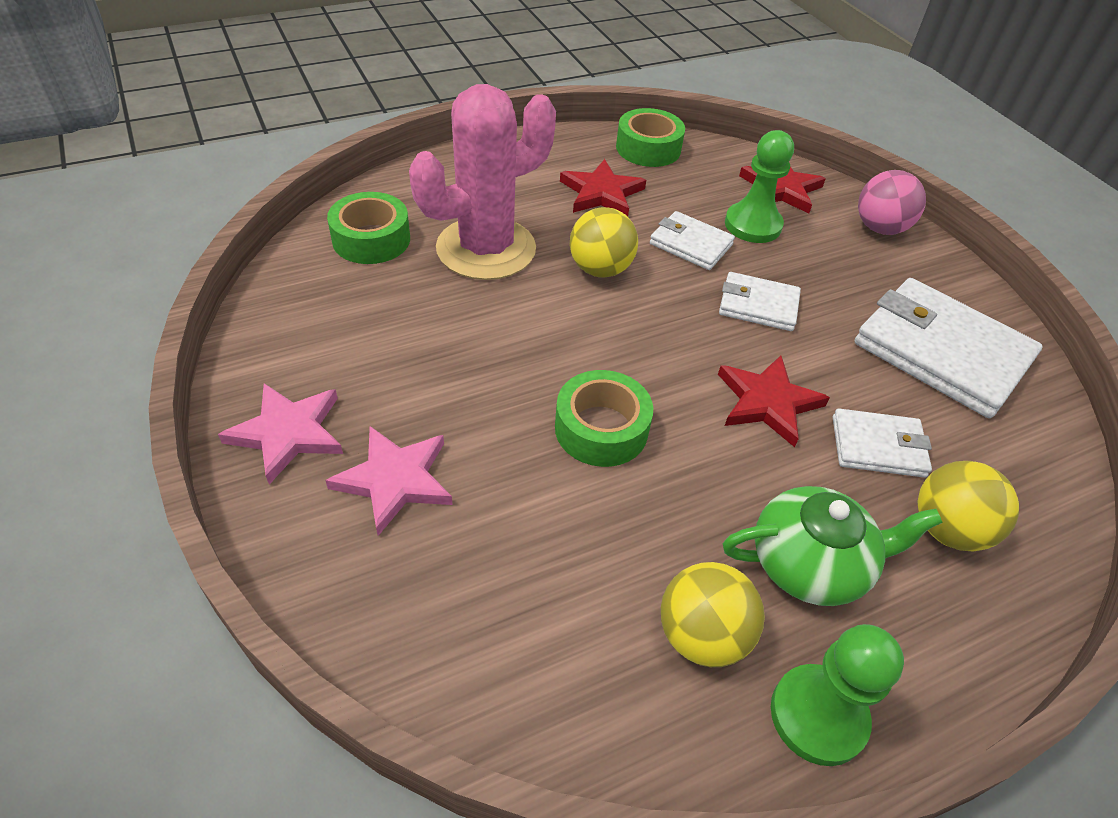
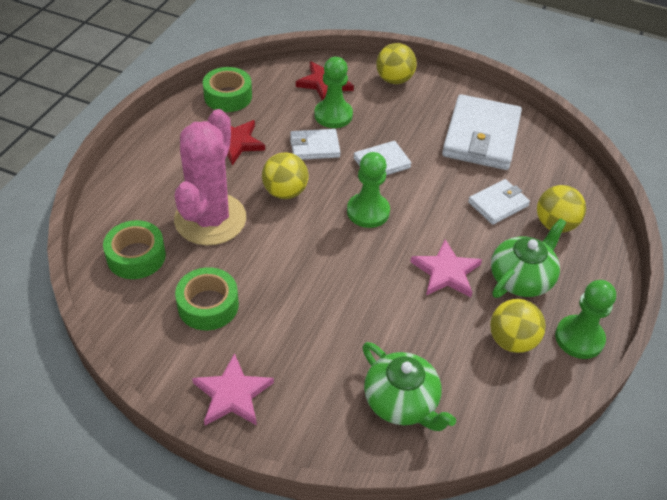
camera: 40 degrees left, 0 degrees up
pink star [325,426,453,536] -> pink star moved to [410,239,482,297]
green tape [555,370,653,467] -> green tape moved to [175,267,239,330]
red star [718,355,830,447] -> none
white wallet [855,278,1043,418] -> white wallet turned 75 degrees counterclockwise [442,94,522,170]
pink ball [858,170,926,235] -> yellow ball [376,43,417,84]
none -> green pawn [347,152,390,228]
none -> green teapot [363,342,456,431]

